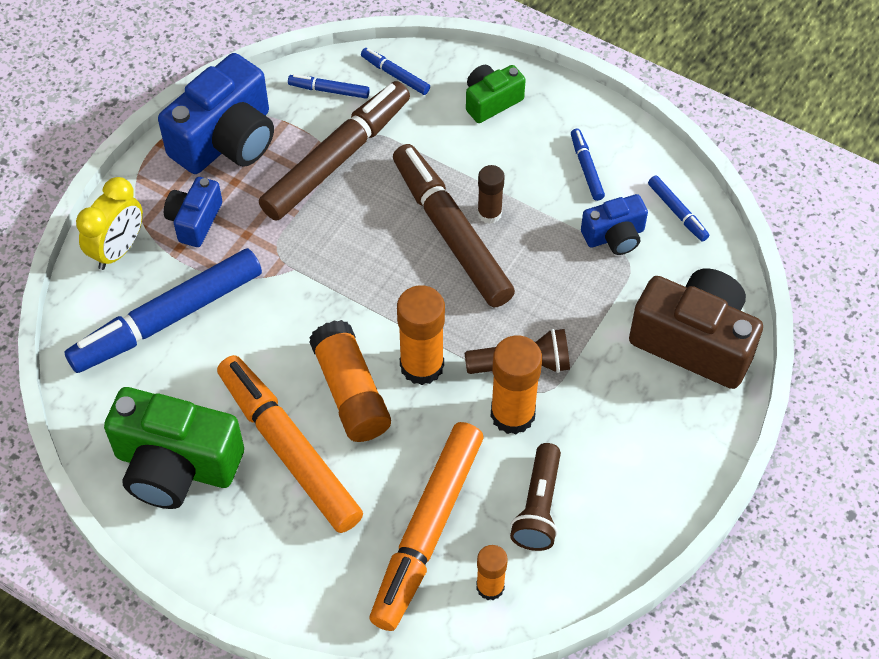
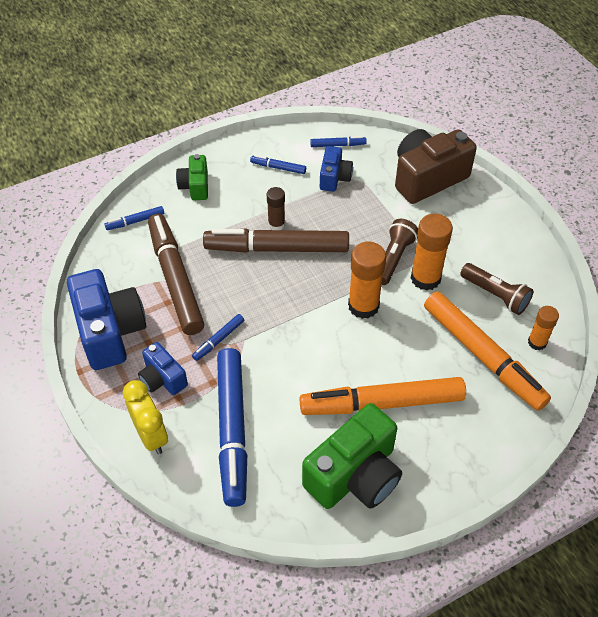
camera: 60 degrees left, 5 degrees down
blue marker [288,74,370,99] -> blue marker moved to [192,314,244,361]
orange glue stick [309,320,391,442] -> none

